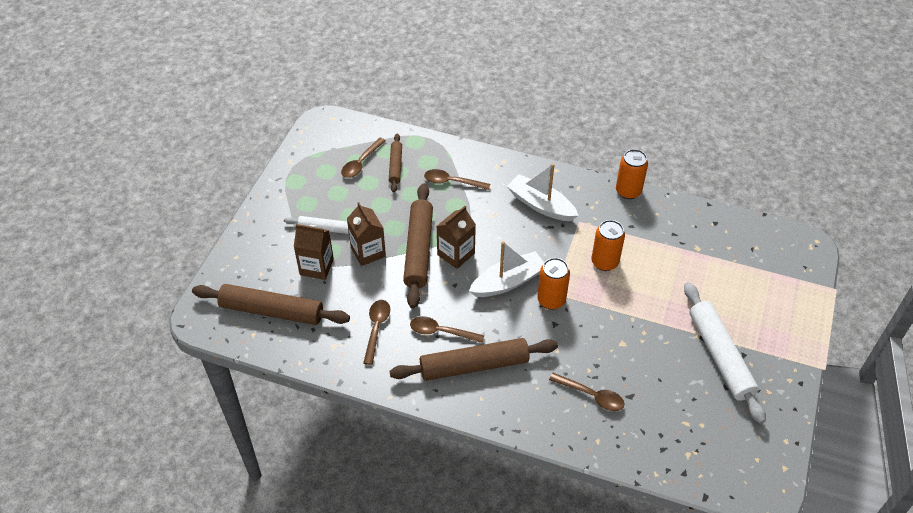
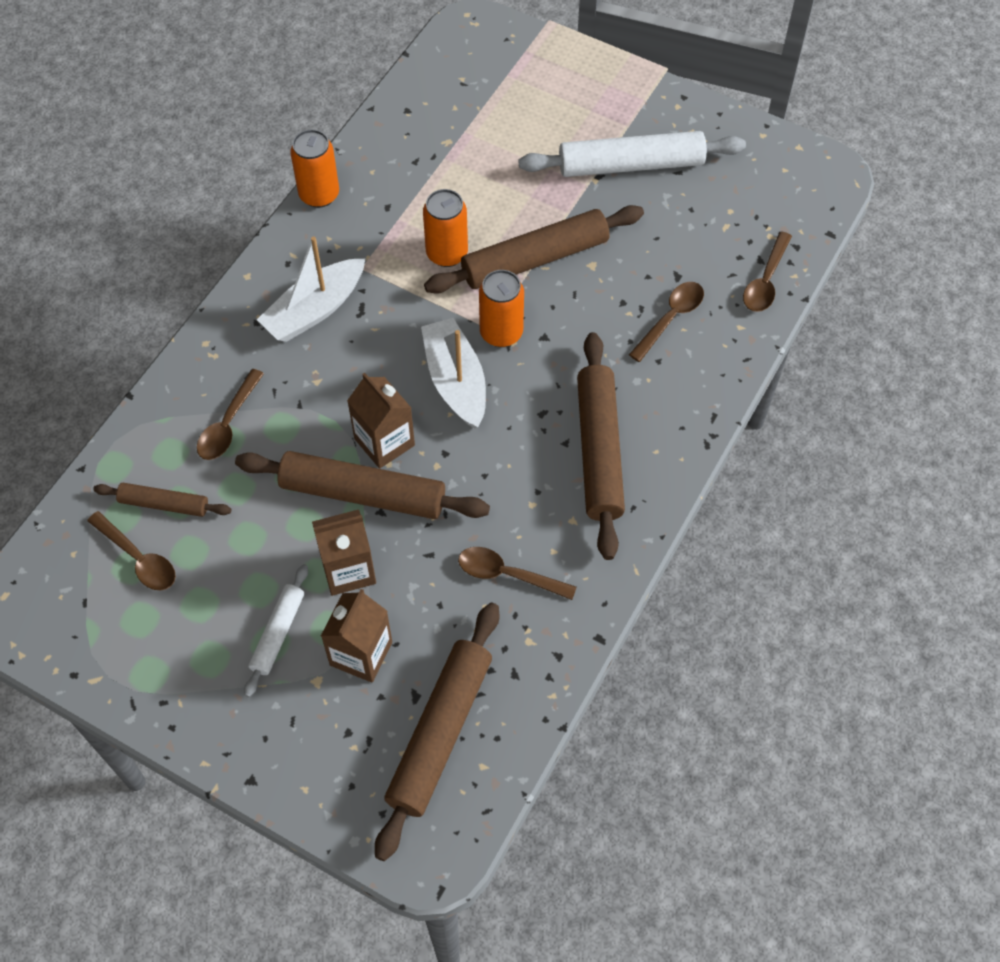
camera: 80 degrees left, 10 degrees up
brown spoon [410,316,484,343] -> brown spoon moved to [743,231,792,312]
none -> brown rolling pin [424,205,644,294]

